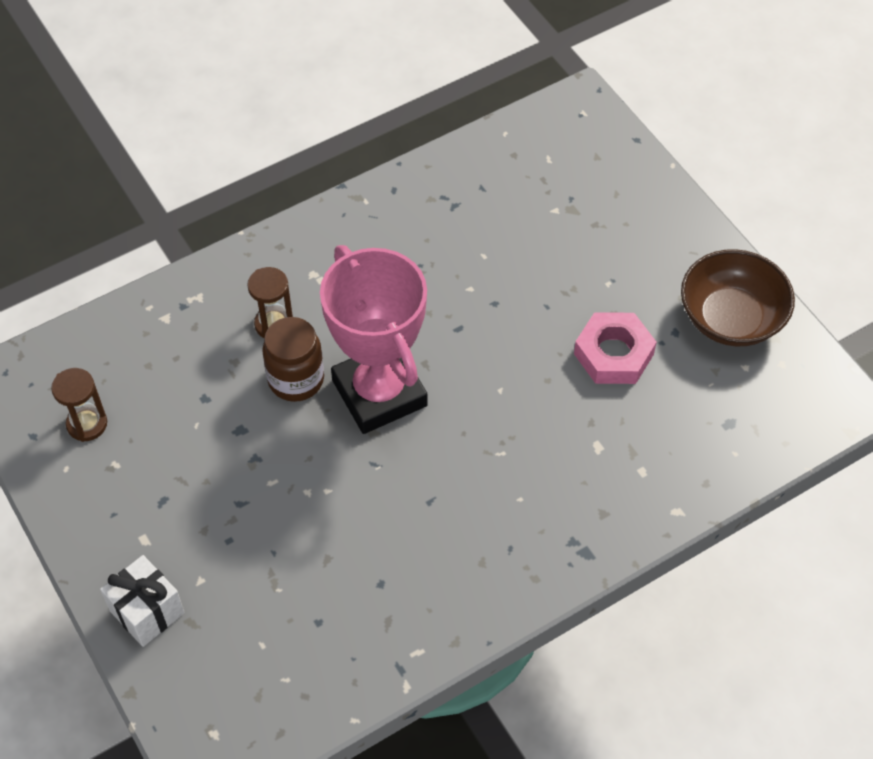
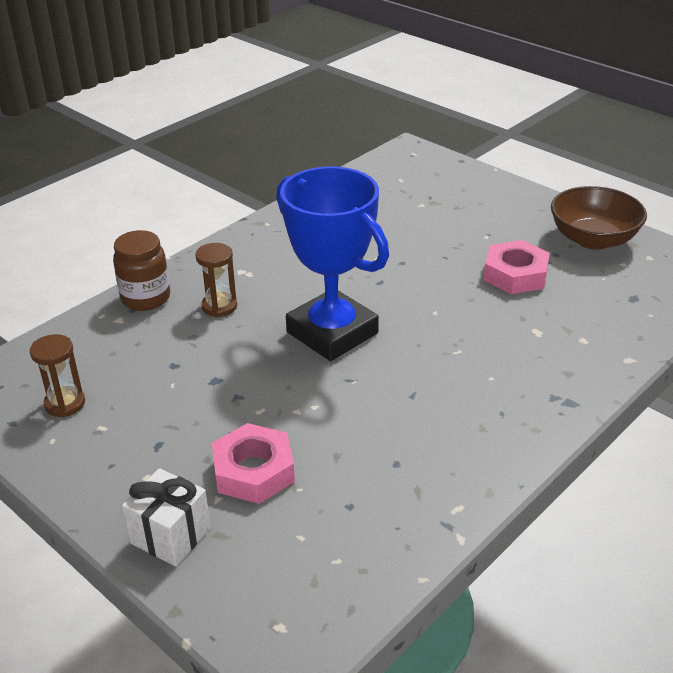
camera: 15 degrees left, 20 degrees down
brown jar [263,317,324,402] -> brown jar moved to [113,230,170,311]
pink trophy [320,245,428,434] -> blue trophy [276,166,389,361]
none -> pink nut [212,423,295,504]

